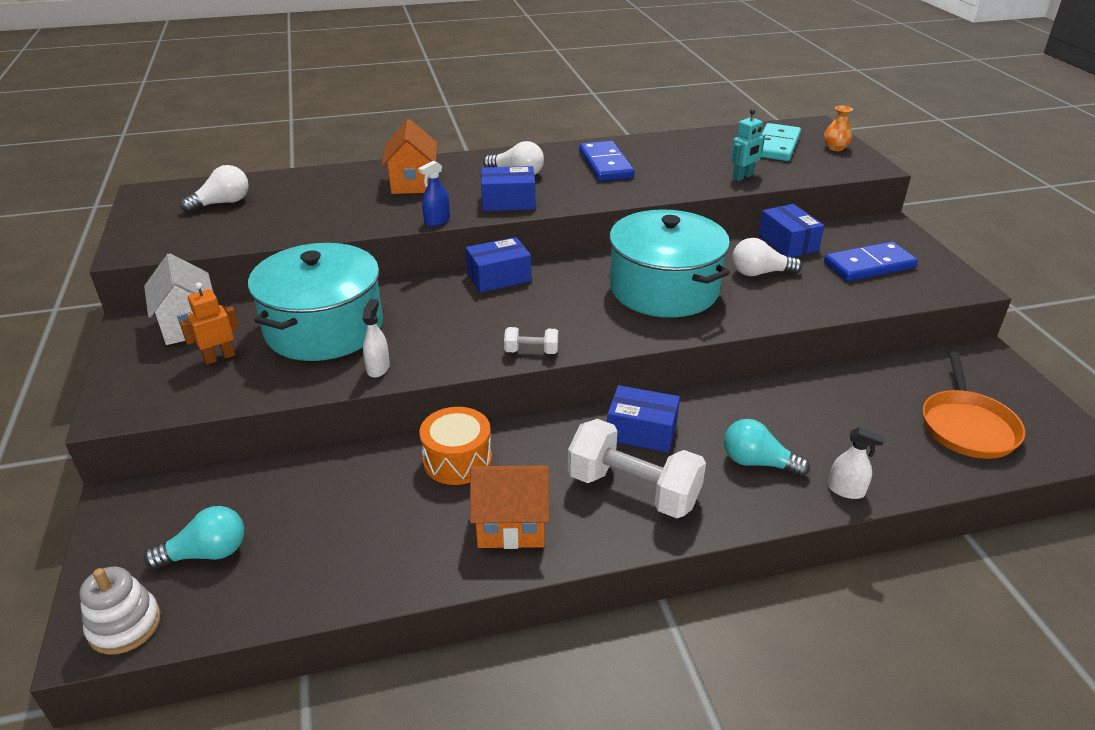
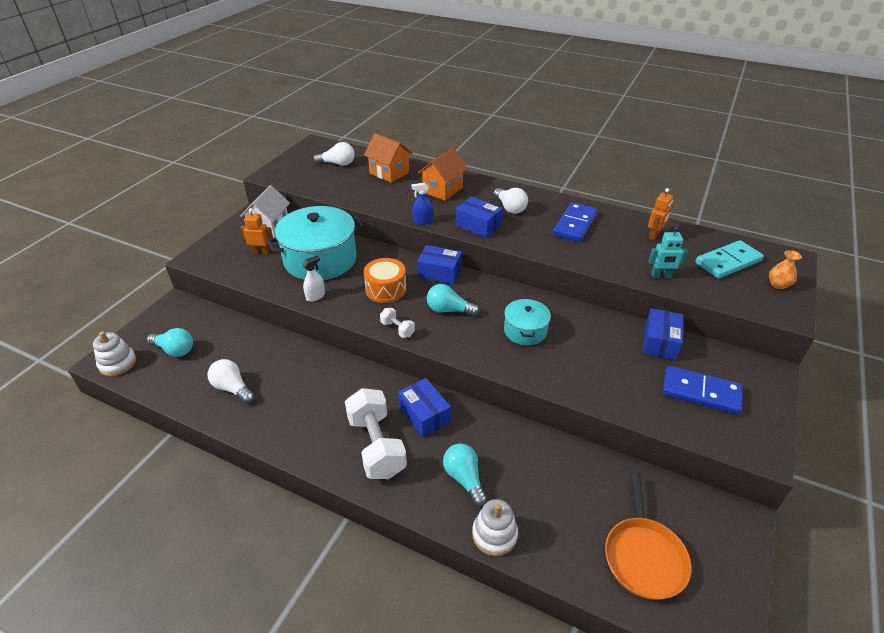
camera: 40 degrees right, 5 degrees up
orange drum [420,407,492,485] -> orange drum moved to [363,258,406,303]
orange house [470,465,549,549] -> orange house moved to [364,133,412,183]
turquoise pot [609,209,730,318] -> turquoise pot [504,299,551,345], size x0.52
white light bulb [732,238,802,276] -> white light bulb moved to [208,359,255,404]
white spray bottle [828,427,885,499] -> white stacking toy [472,499,518,556]
orange pan [922,351,1025,459] -> orange pan turned 45 degrees counterclockwise [605,471,692,600]
none -> turquoise light bulb [427,284,479,316]
none -> orange robot [648,188,673,241]

